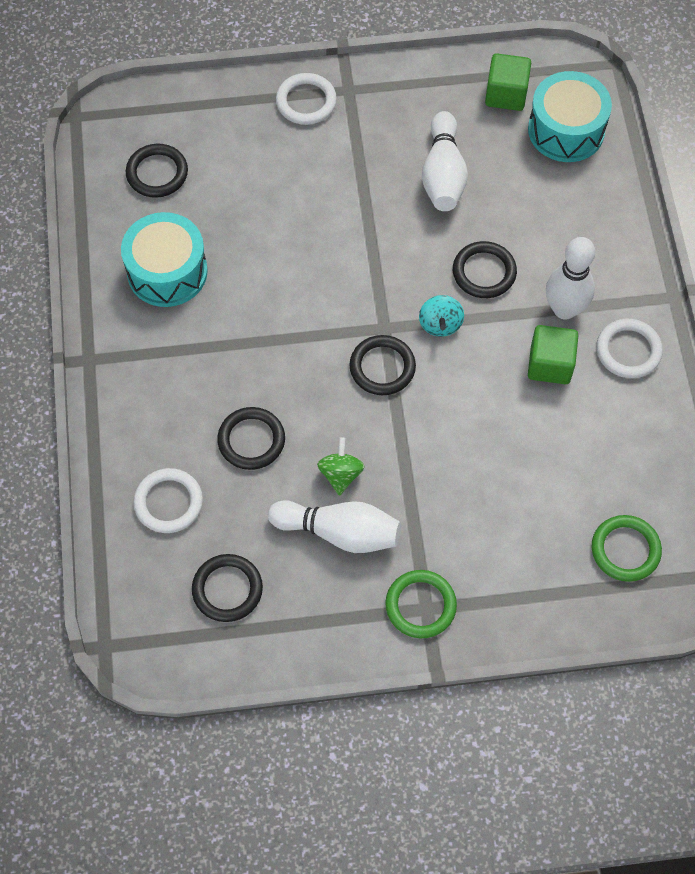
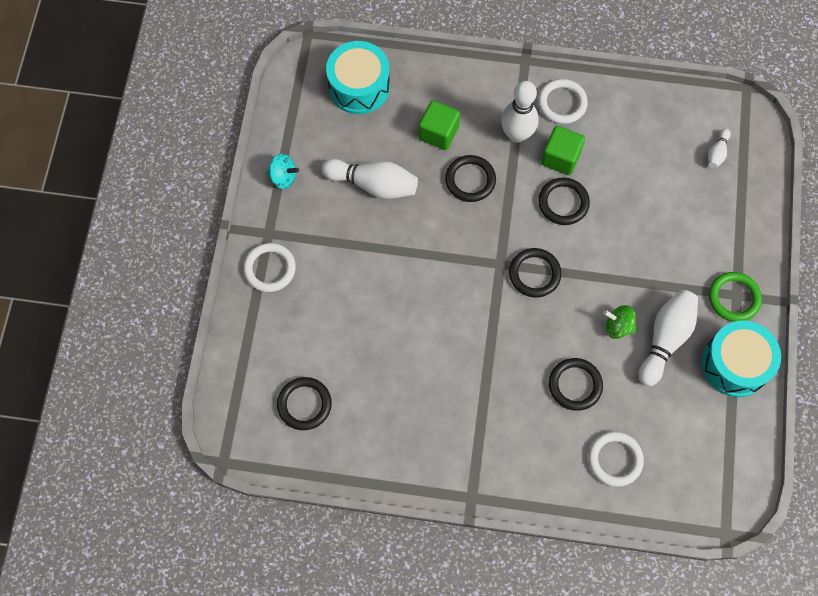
camera: 75 degrees left, 5 degrees up
turquoise drum [121,212,208,307] -> turquoise drum moved to [702,320,781,397]
black ring [192,554,263,622] -> black ring moved to [538,178,590,225]
turquoise spinning top [419,295,464,337] -> turquoise spinning top moved to [266,154,299,189]
green cube [485,53,531,111] -> green cube moved to [418,100,460,150]
green ring [592,515,662,582] -> white bowling pin [708,129,731,169]

